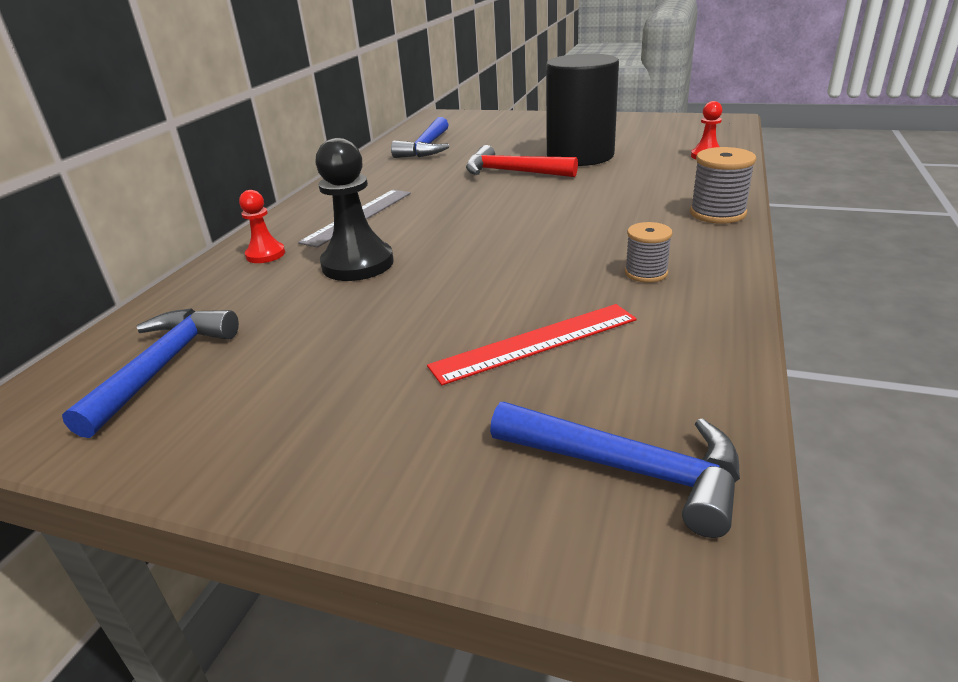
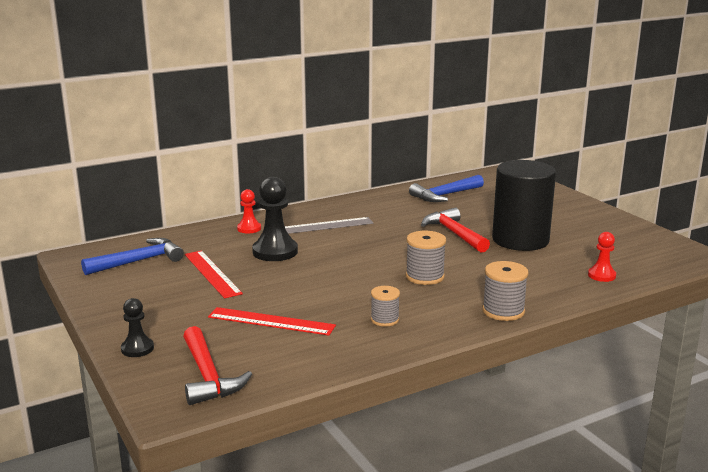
camera: 40 degrees right, 10 degrees down
blue hammer [490,402,740,538] -> red hammer [183,326,252,405]
none -> black pawn [121,298,154,357]
none -> red ruler [185,251,243,299]
none -> grey spool [406,231,446,285]

